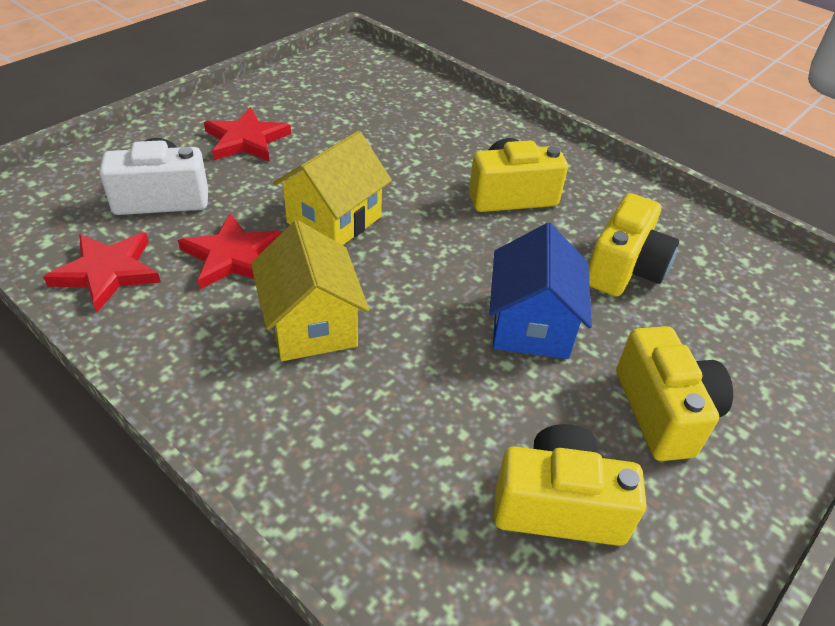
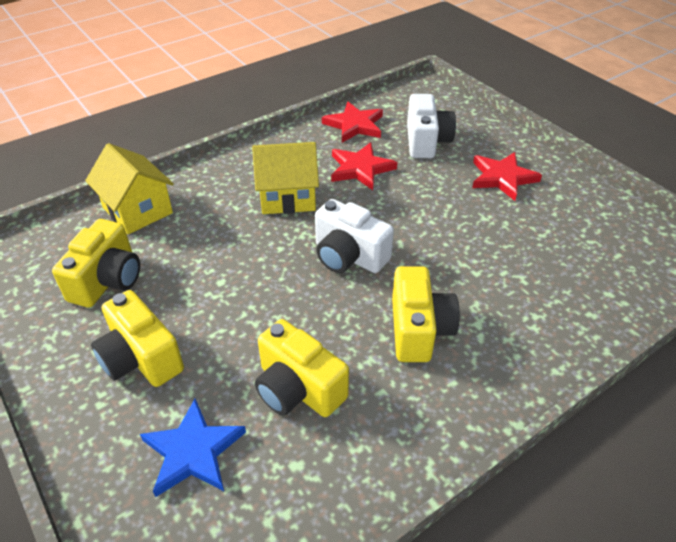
camera: 105 degrees right, 0 degrees up
yellow house [273,131,392,245] -> yellow house moved to [85,143,174,234]
blue house [489,223,592,359] -> none
yellow camera [616,326,733,461] -> yellow camera turned 45 degrees clockwise [91,290,184,387]
none -> blue star [140,399,246,497]
none -> white camera [315,199,394,273]

